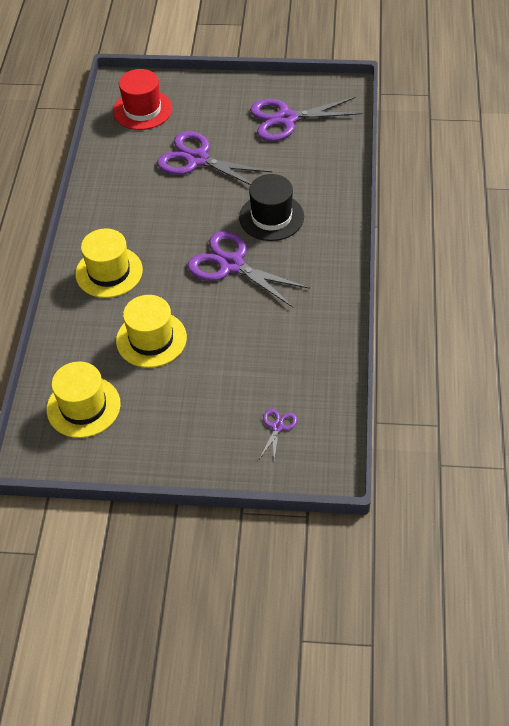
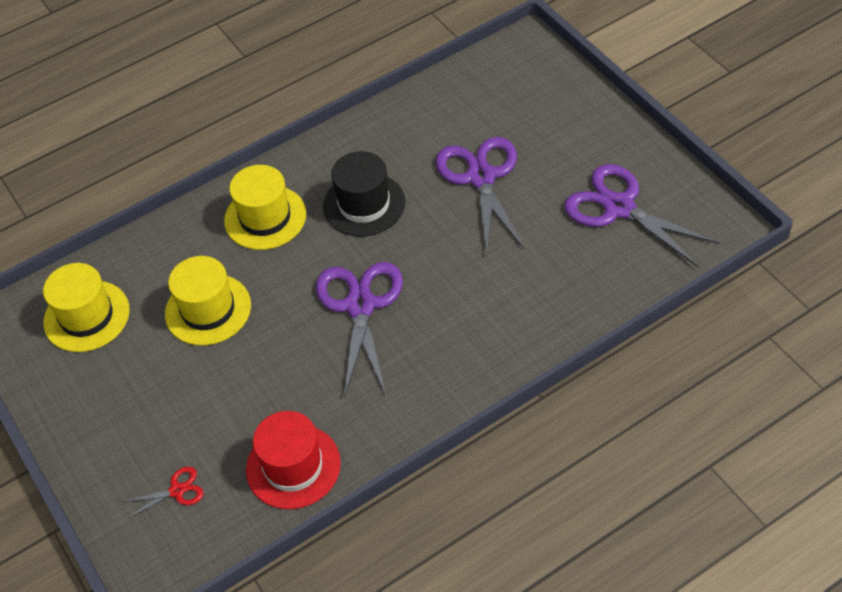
camera: 55 degrees right, 0 degrees up
red hat [113,69,172,130] -> red hat moved to [246,411,341,509]
black hat [239,174,304,241] -> black hat moved to [323,151,405,236]
purple scissors [259,409,297,460] -> red scissors [123,467,204,518]

